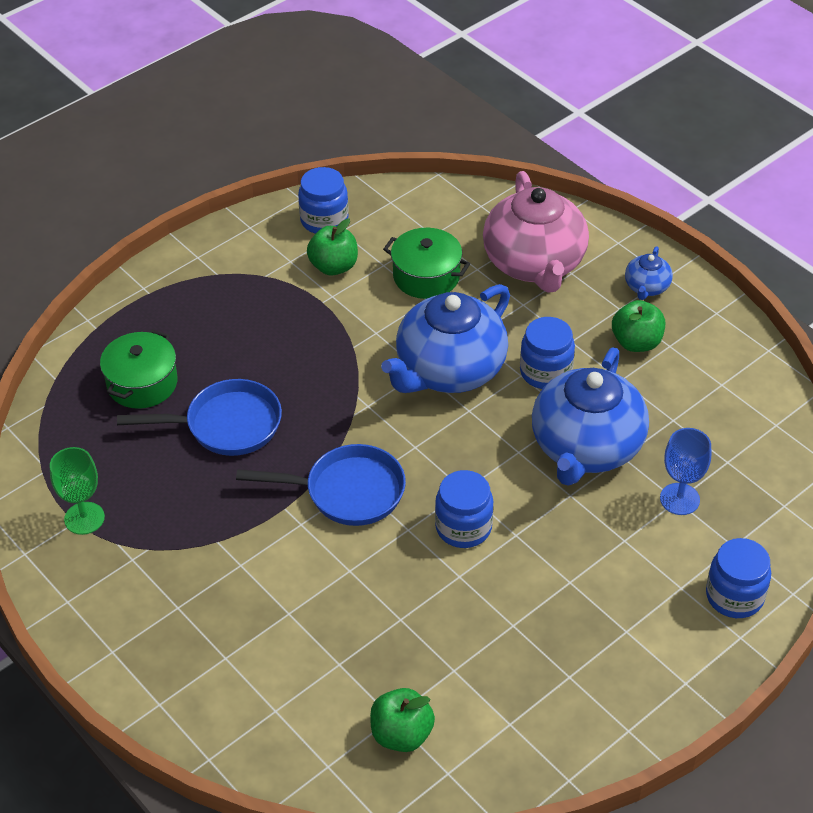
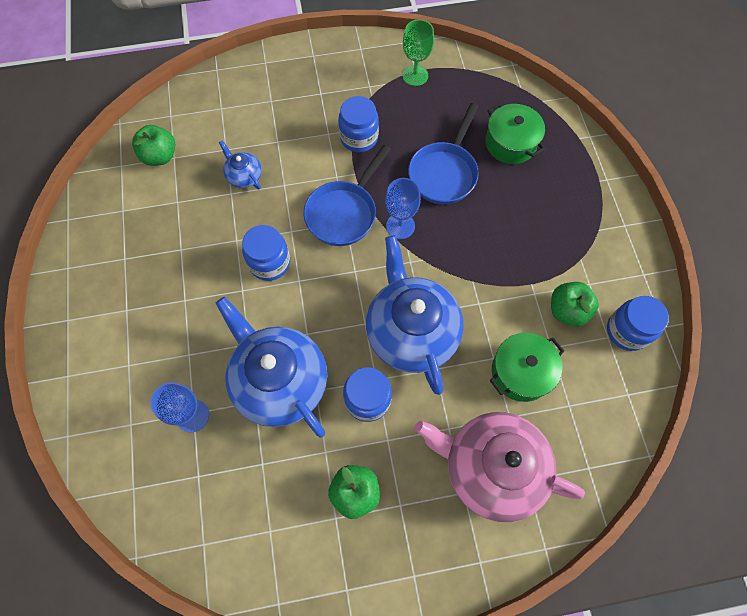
camera: 120 degrees right, 20 degrees up
blue teapot [625,246,673,300] -> blue teapot moved to [219,140,262,189]
blue jar [706,538,771,618] -> blue jar moved to [338,96,379,152]
none -> blue goblet [385,178,421,239]

